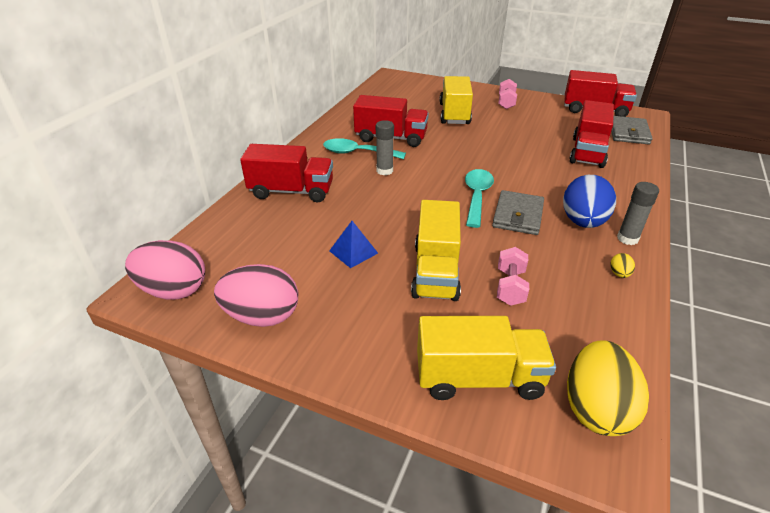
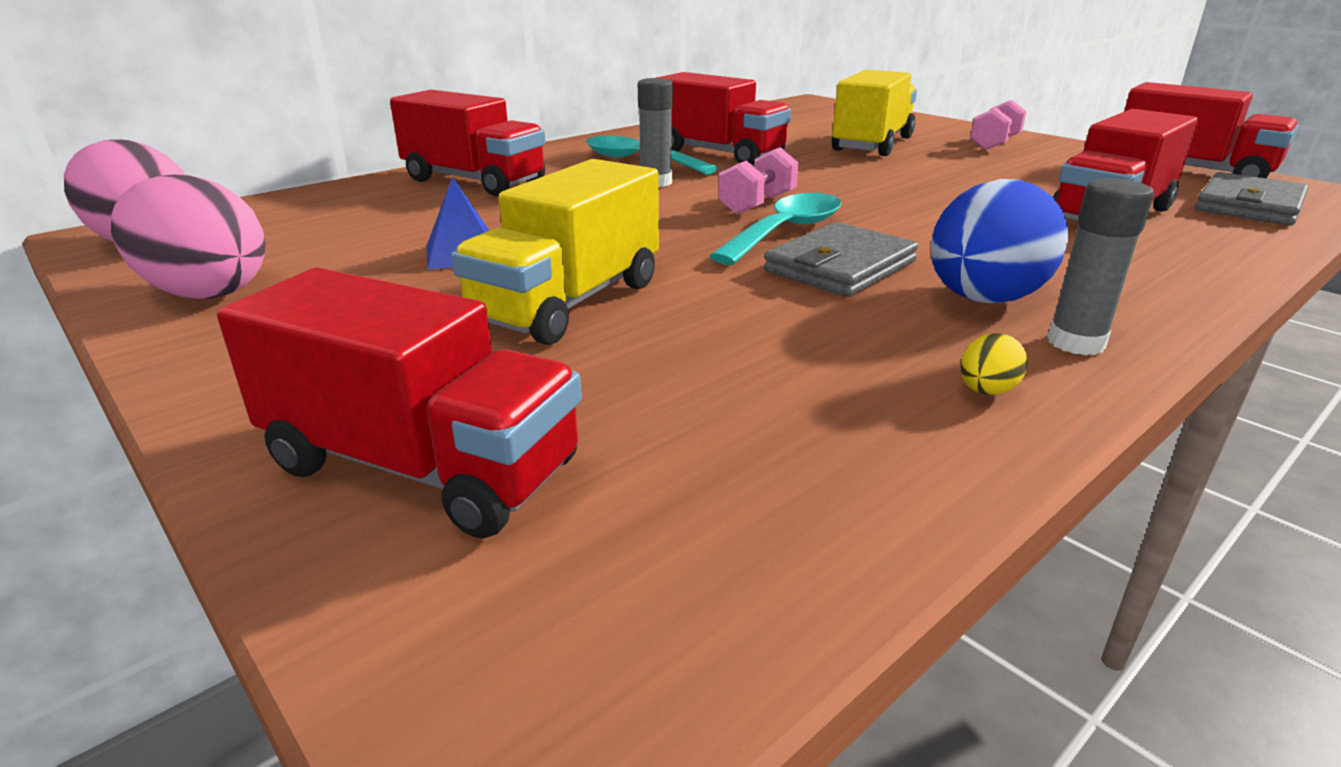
camera: 25 degrees right, 10 degrees down
yellow truck [417,316,556,400] -> red truck [217,267,582,539]
pink dumbbell [497,247,529,306] -> pink dumbbell moved to [718,147,799,215]
yellow egg [567,340,649,436] -> none

